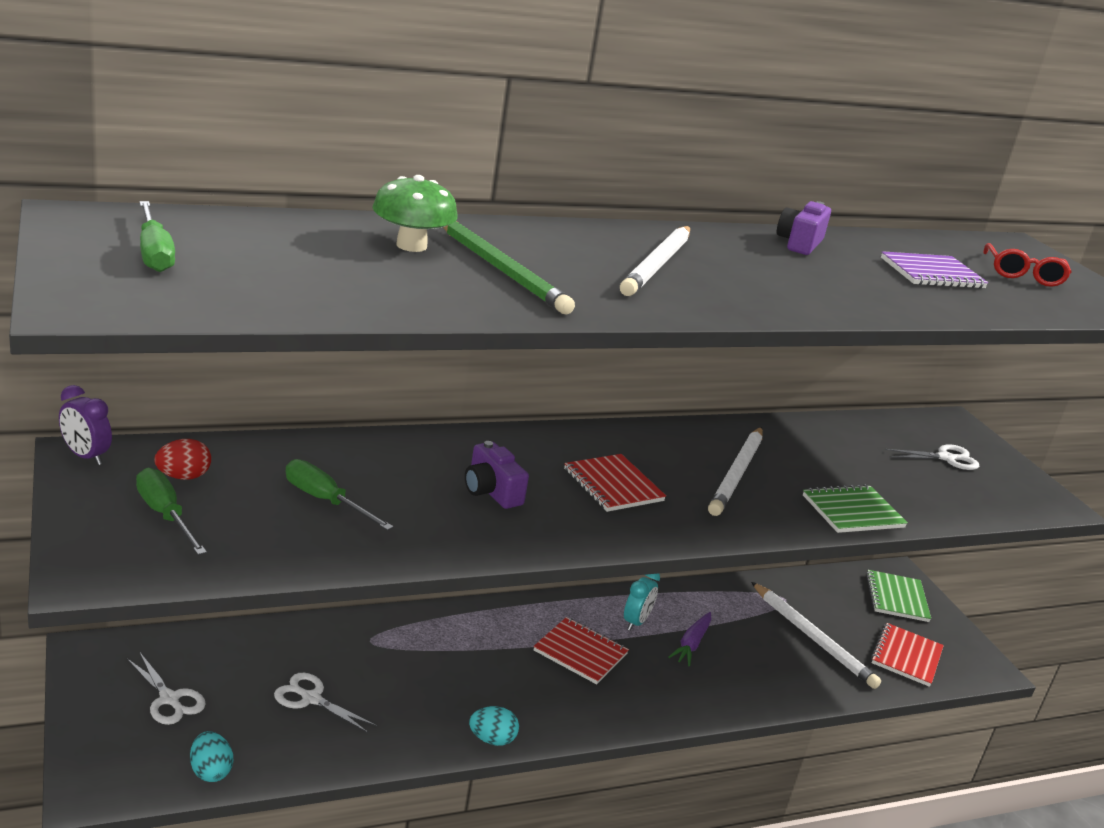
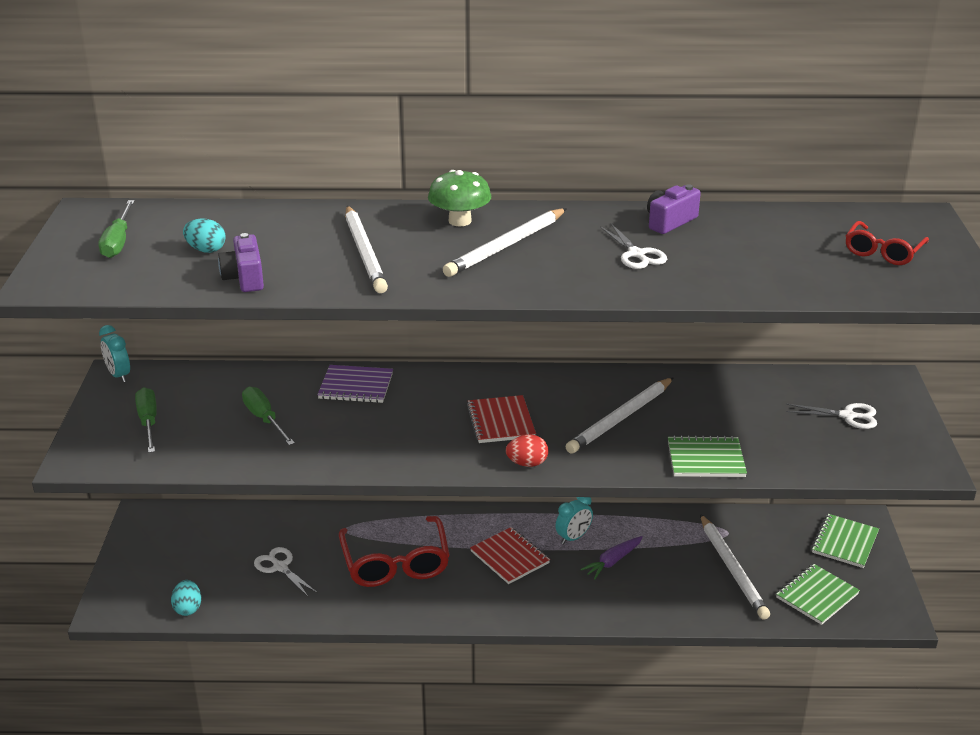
camera: 25 degrees right, 5 degrees up
purple clock [59,385,112,465] -> turquoise clock [99,325,130,383]
white scissors [126,653,206,725] -> white scissors moved to [600,224,667,269]
red egg [154,439,211,480] -> red egg moved to [506,435,548,467]
green mushroom [372,175,458,252] -> green mushroom moved to [428,170,491,227]
green pencil [443,221,575,314] -> white pencil [345,206,388,293]
purple camera [465,441,529,509] -> purple camera moved to [218,233,264,292]
turquoise egg [469,706,519,746] -> turquoise egg moved to [183,219,226,253]
red notebook [871,623,944,687] -> green notebook [776,564,860,625]
purple notebook [881,251,988,289] -> purple notebook moved to [317,365,393,403]
none -> red glasses [339,516,450,587]

